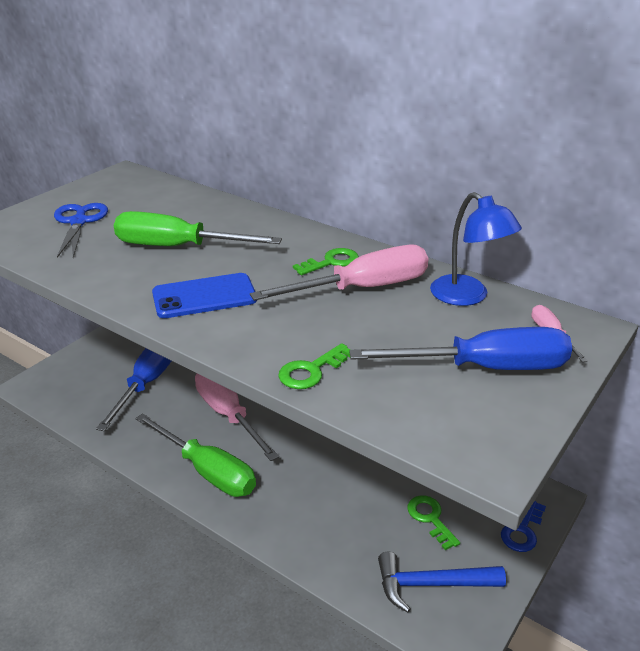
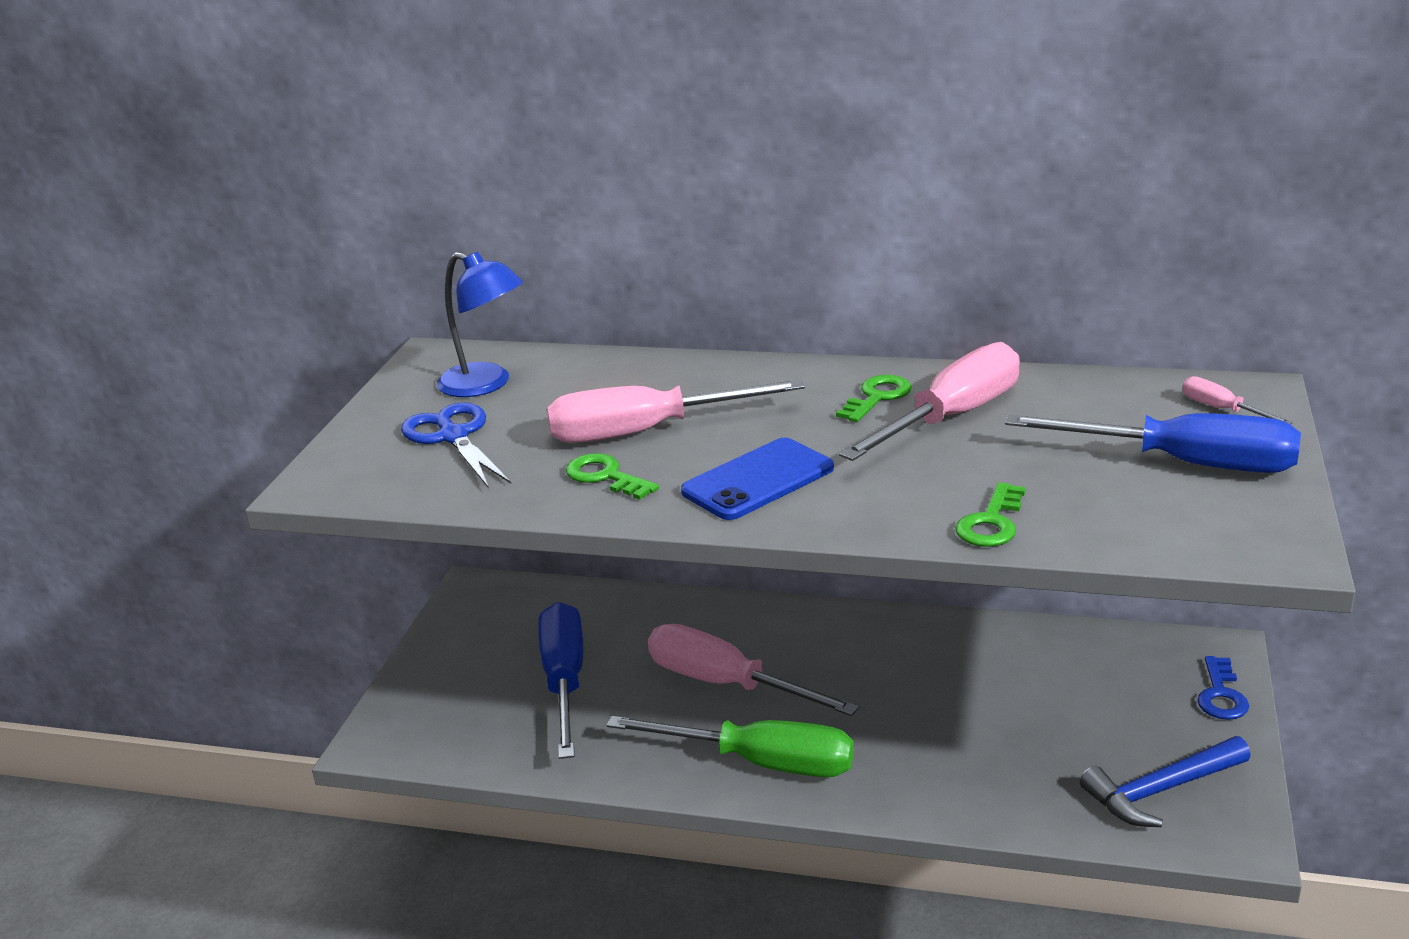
camera: 20 degrees left, 5 degrees down
green screwdriver [114,211,282,246] -> pink screwdriver [547,380,805,443]
blue screwdriver [349,327,573,370] -> blue screwdriver turned 45 degrees clockwise [1005,413,1301,473]
green key [407,495,460,550] -> green key moved to [566,453,659,500]
blue lamp [430,192,522,306] -> blue lamp moved to [437,251,523,397]

